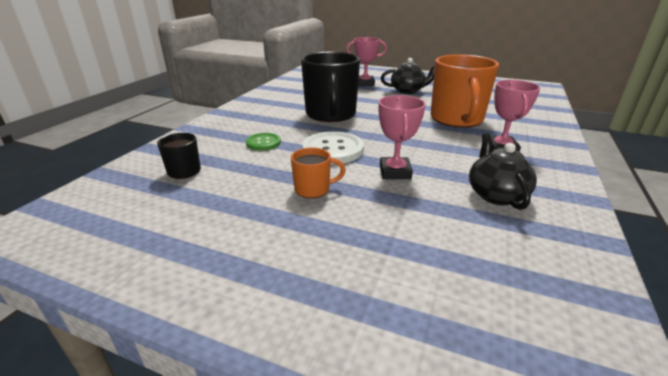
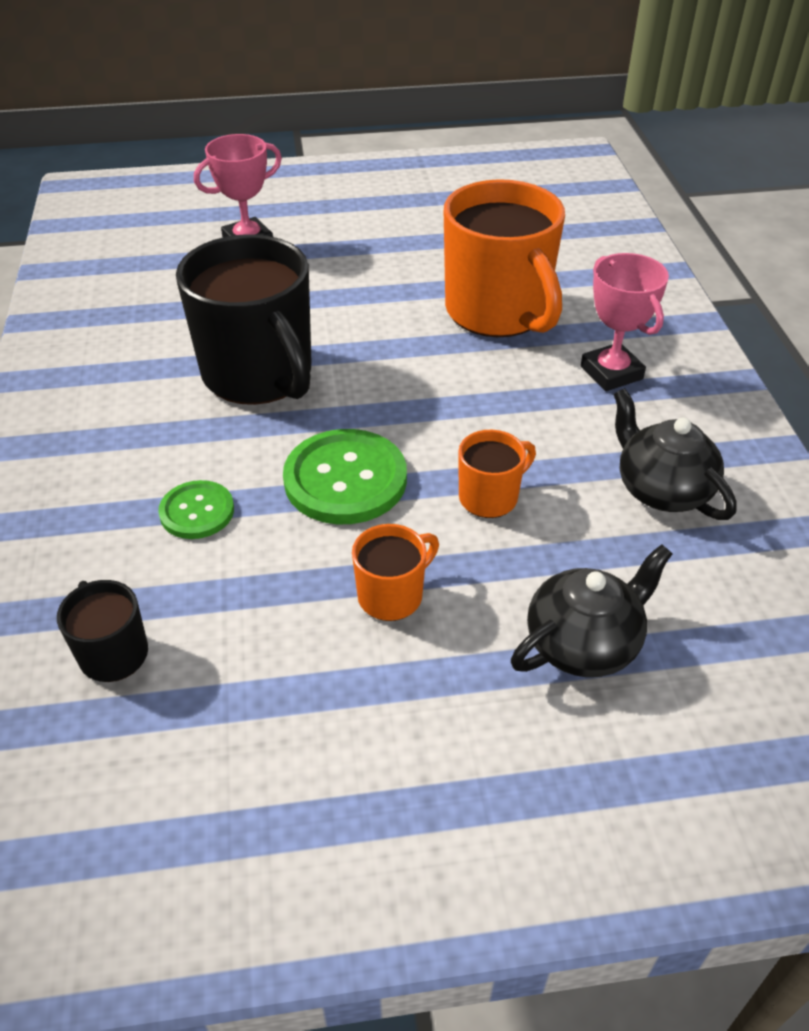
camera: 30 degrees left, 15 degrees up
white button [302,131,364,164] -> green button [283,429,407,524]
pink trophy [379,95,426,179] -> orange mug [458,430,536,518]
black teapot [381,58,435,94] -> black teapot moved to [511,544,672,677]

